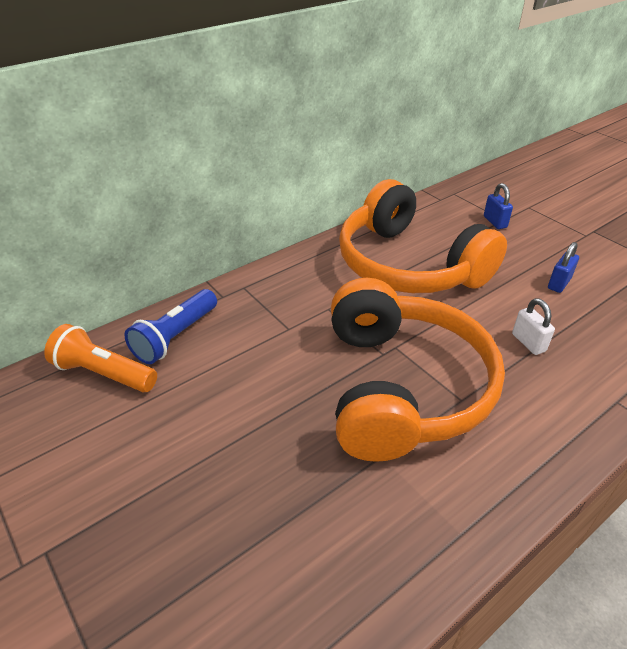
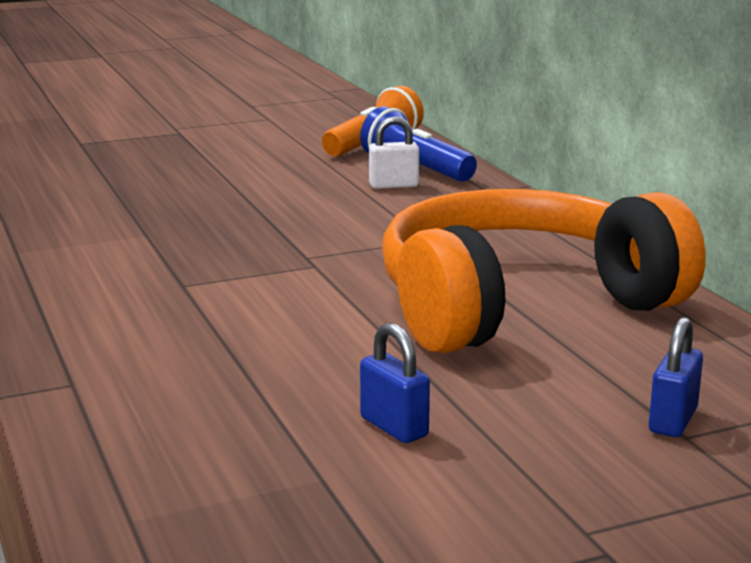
camera: 105 degrees right, 20 degrees down
orange headphones [331,278,505,462] -> none
blue padlock [484,183,513,229] -> blue padlock turned 60 degrees counterclockwise [649,317,703,437]
white padlock [512,298,555,355] -> white padlock moved to [369,116,419,189]

